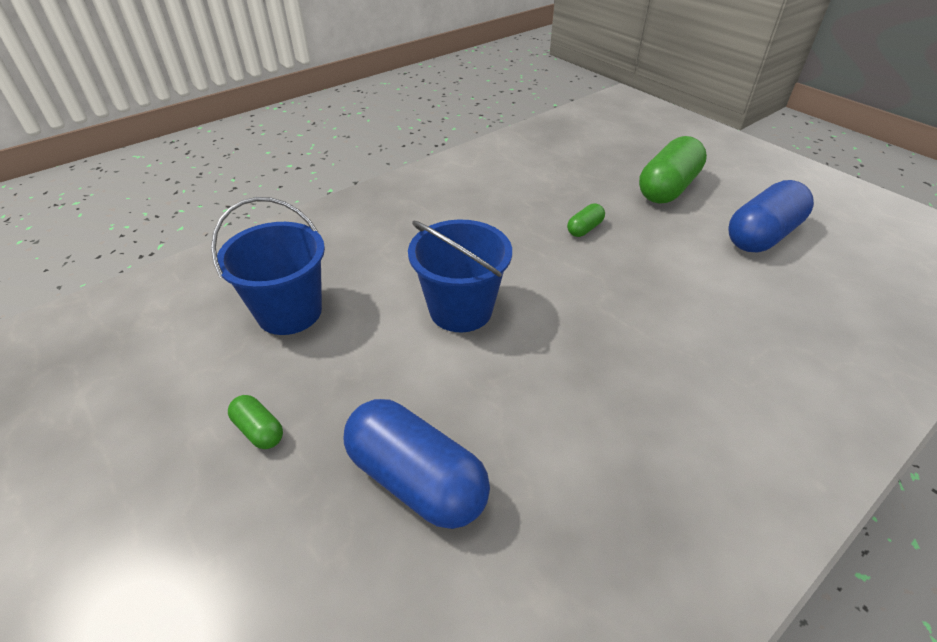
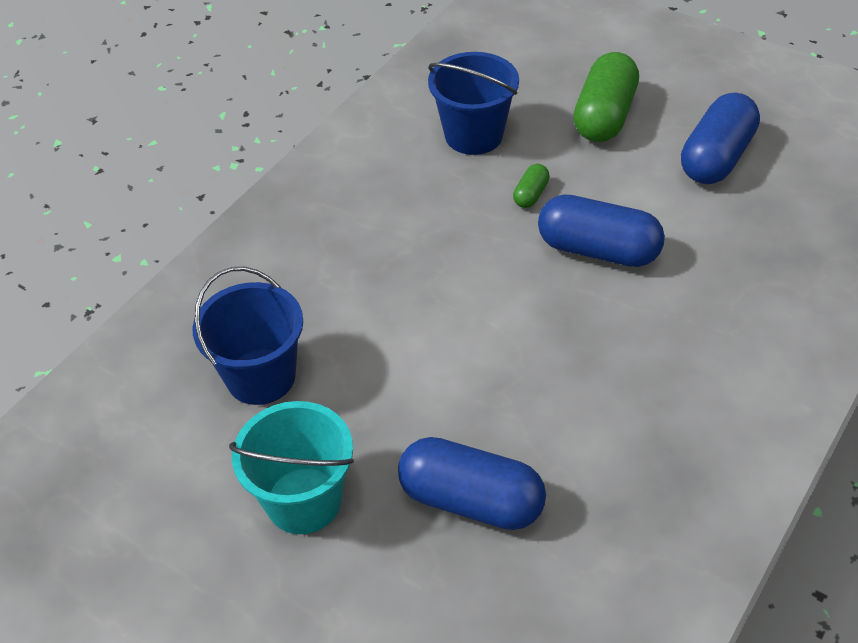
camera: 15 degrees left, 5 degrees up
green capsule [228,395,283,449] -> turquoise bucket [229,401,354,534]
blue bucket [408,220,512,332] -> blue bucket moved to [428,52,519,155]
none -> blue capsule [538,194,665,267]

